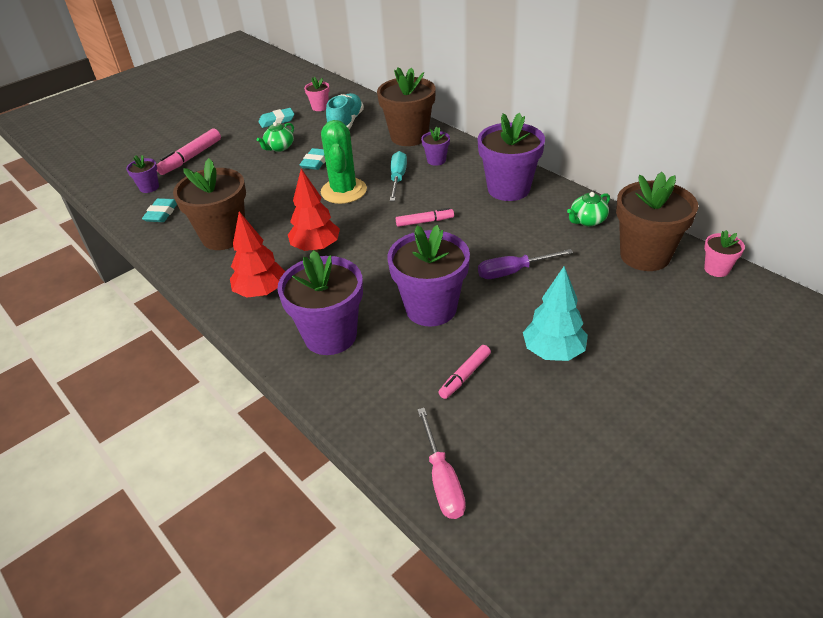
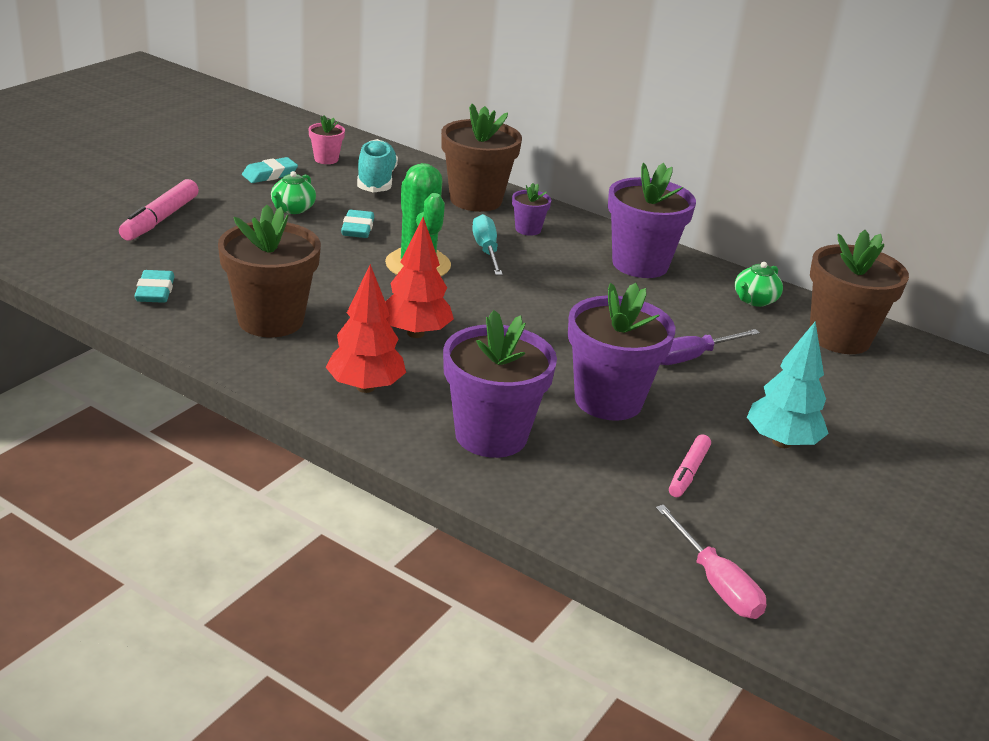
camera: 20 degrees left, 10 degrees down
purple flower pot [126,155,159,193] -> none
pink marker [396,208,454,227] -> none
pink flower pot [704,230,745,277] -> none

